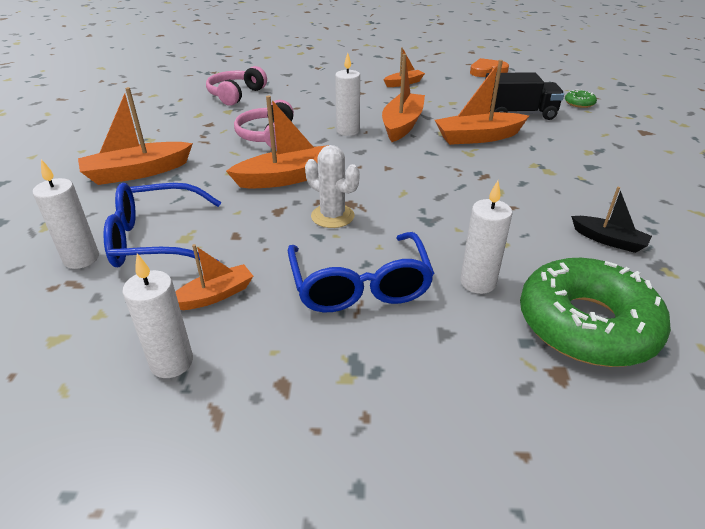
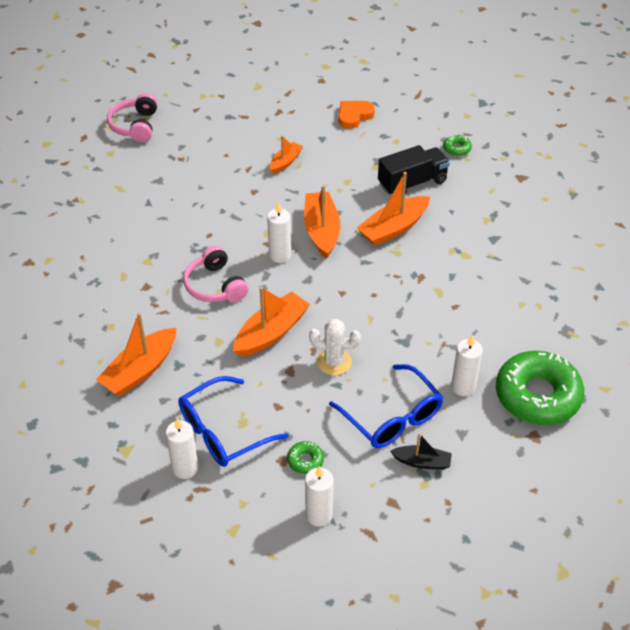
camera: 25 degrees left, 10 degrees up
orange boat [175,244,253,310] -> green donut [287,441,324,474]
pink headphones [206,66,267,106] -> pink headphones moved to [107,93,158,142]
black boat [571,187,652,253] -> black boat moved to [390,433,452,470]

